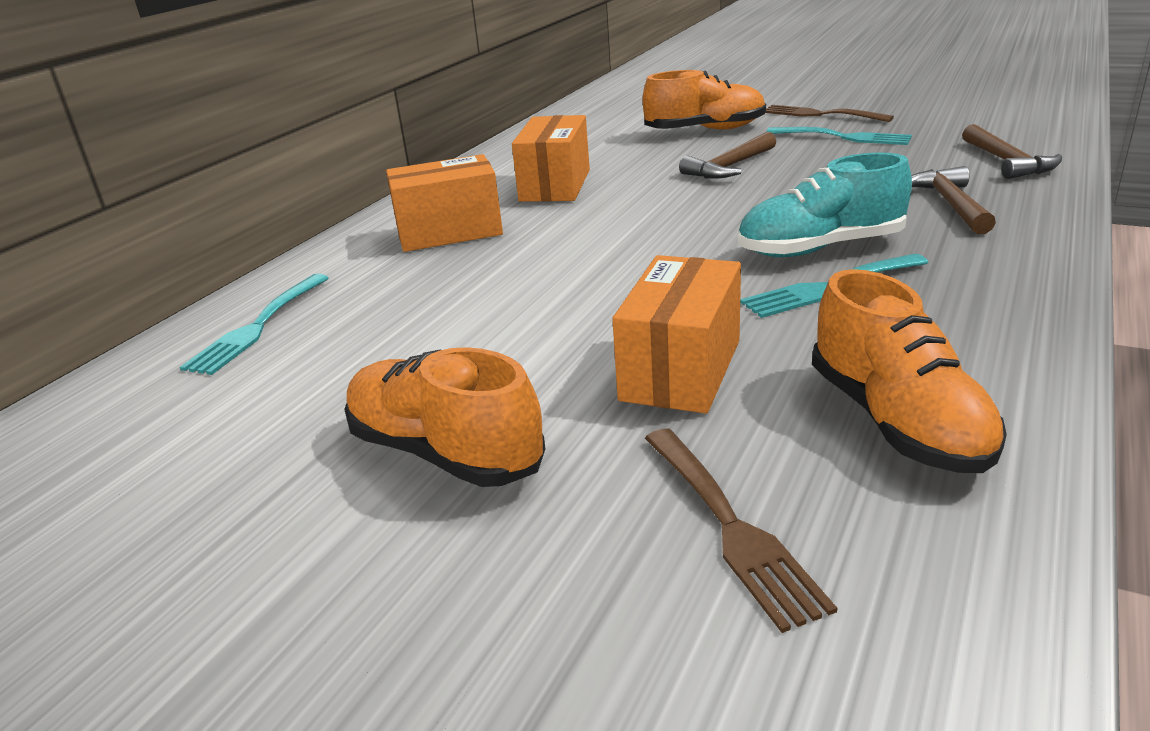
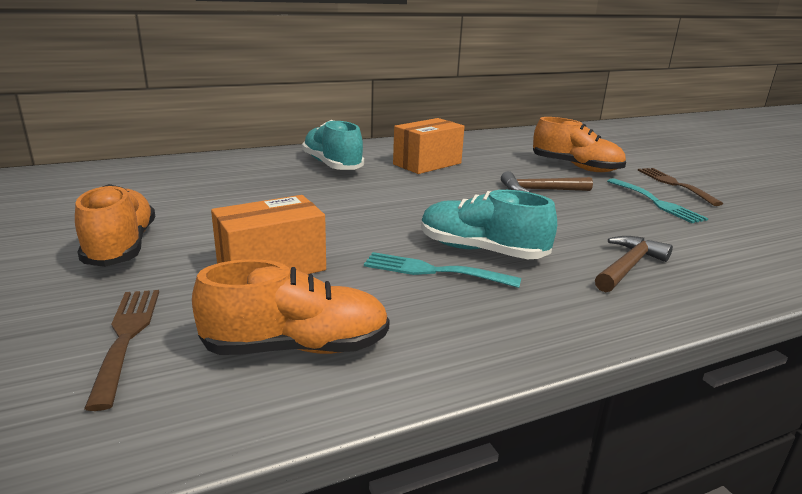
camera: 35 degrees right, 5 degrees down
turquoise fork [180,274,329,375] -> none
orange box [386,154,503,252] -> turquoise shoe [302,120,364,170]
brown fork [645,428,837,633] -> brown fork turned 150 degrees clockwise [84,290,159,411]
orange shoe [812,269,1007,473] -> orange shoe turned 120 degrees counterclockwise [192,259,390,355]
brown hammer [962,124,1062,179] -> none

